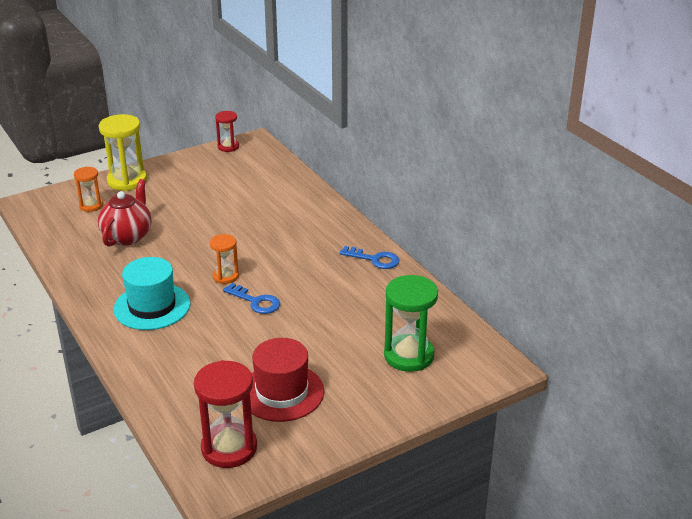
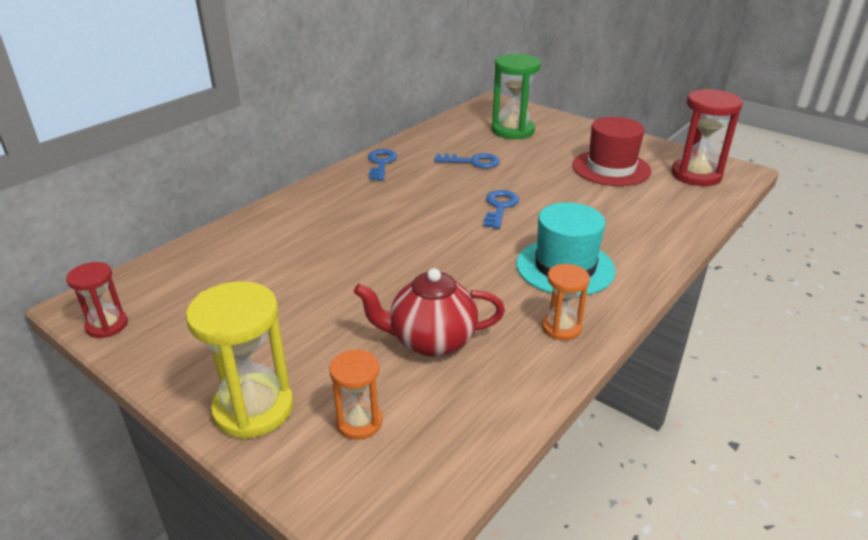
camera: 110 degrees left, 0 degrees up
orange hourglass [210,234,239,284] -> orange hourglass moved to [542,264,590,340]
none -> blue key [434,153,500,168]

